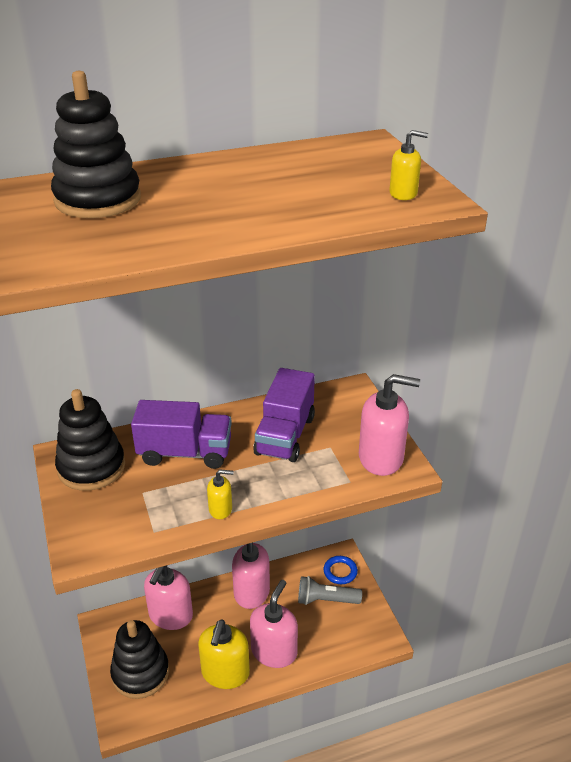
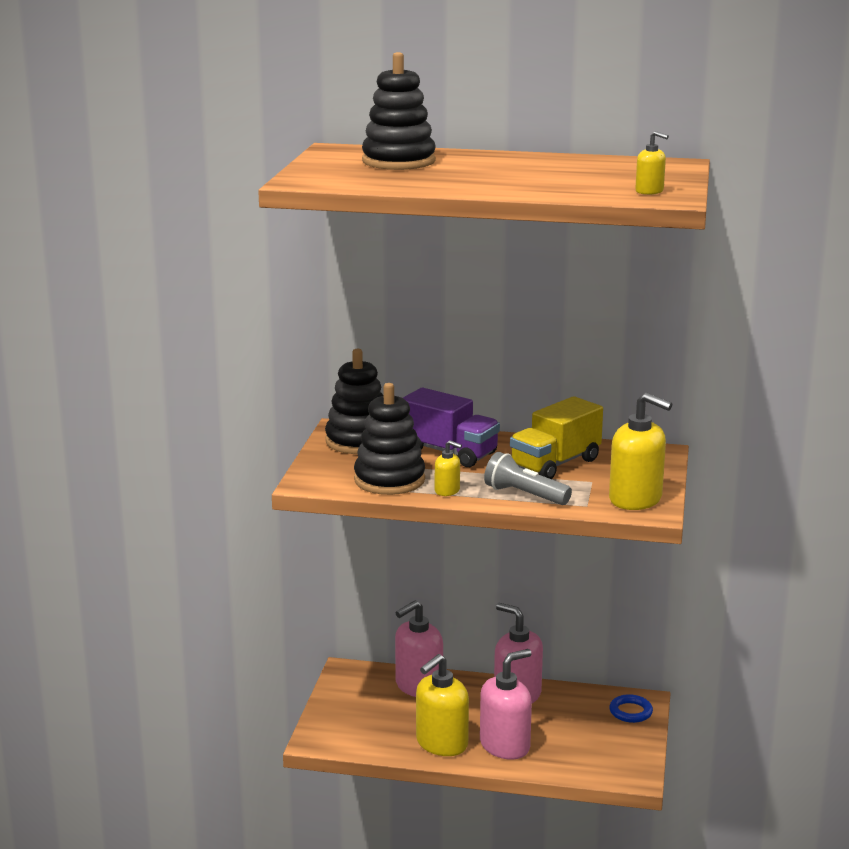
camera: 30 degrees right, 15 degrees down
black stacking toy [110,620,169,699] -> black stacking toy moved to [354,383,425,495]
purple truck [253,368,315,462] -> yellow truck [510,396,603,479]
grey flashlight [298,576,362,605] -> grey flashlight moved to [484,452,572,505]
pink soap dispenser [359,374,420,476] -> yellow soap dispenser [609,393,672,510]

